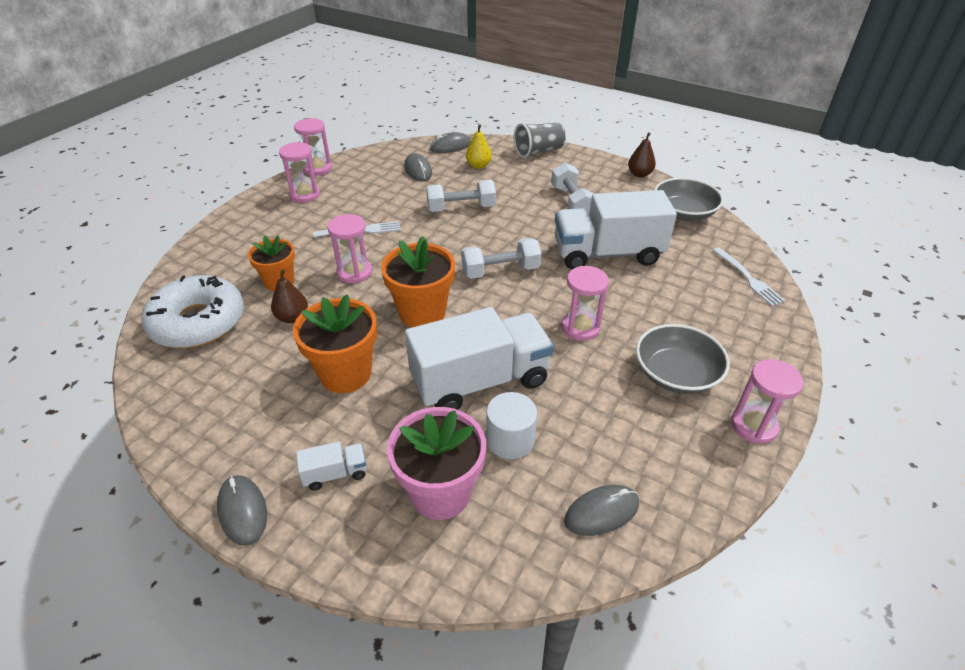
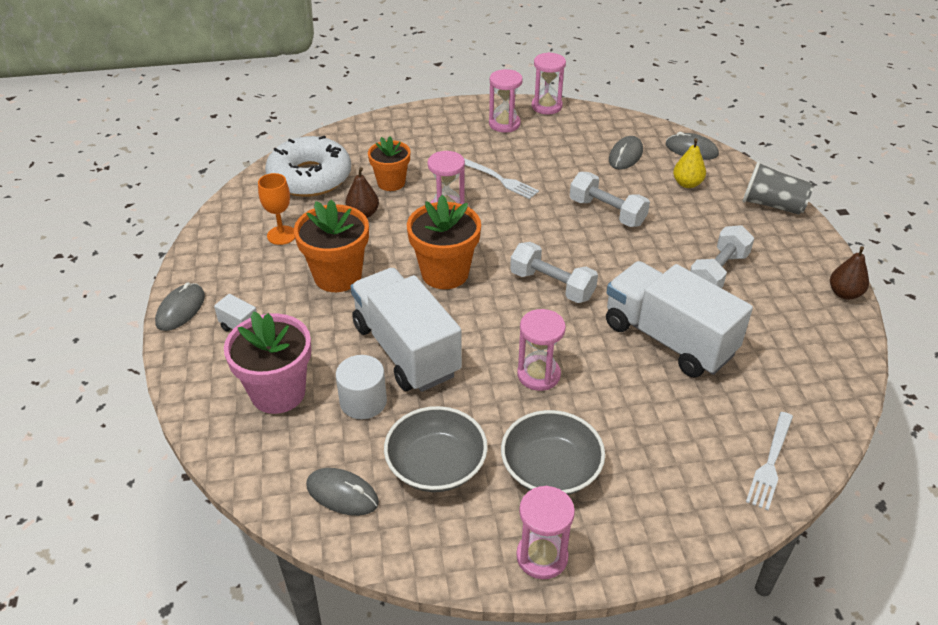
camera: 50 degrees right, 0 degrees up
white truck [405,307,554,410] -> white truck turned 150 degrees counterclockwise [350,268,462,392]
grey bowl [654,178,723,221] -> grey bowl moved to [384,406,488,492]
none -> orange goblet [258,173,295,245]

